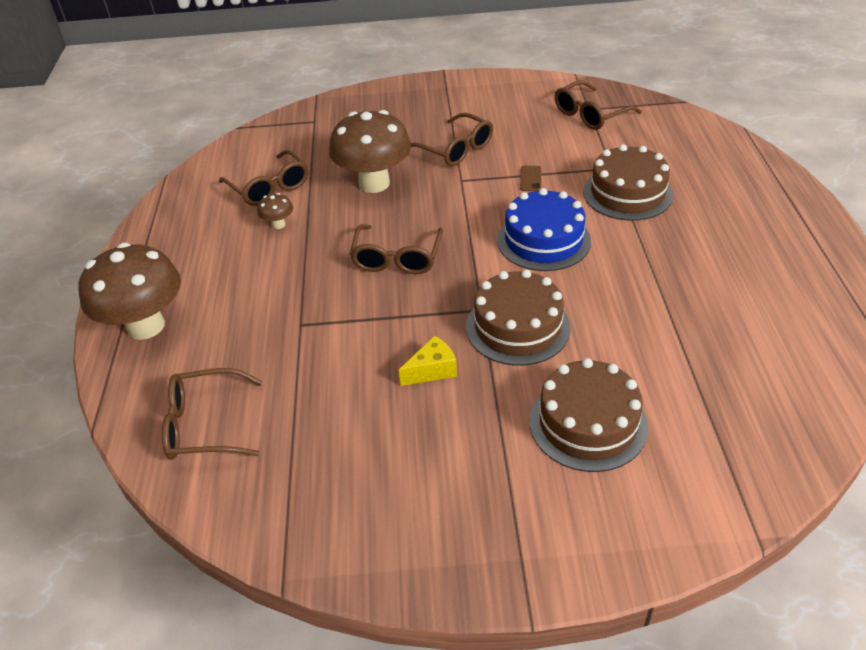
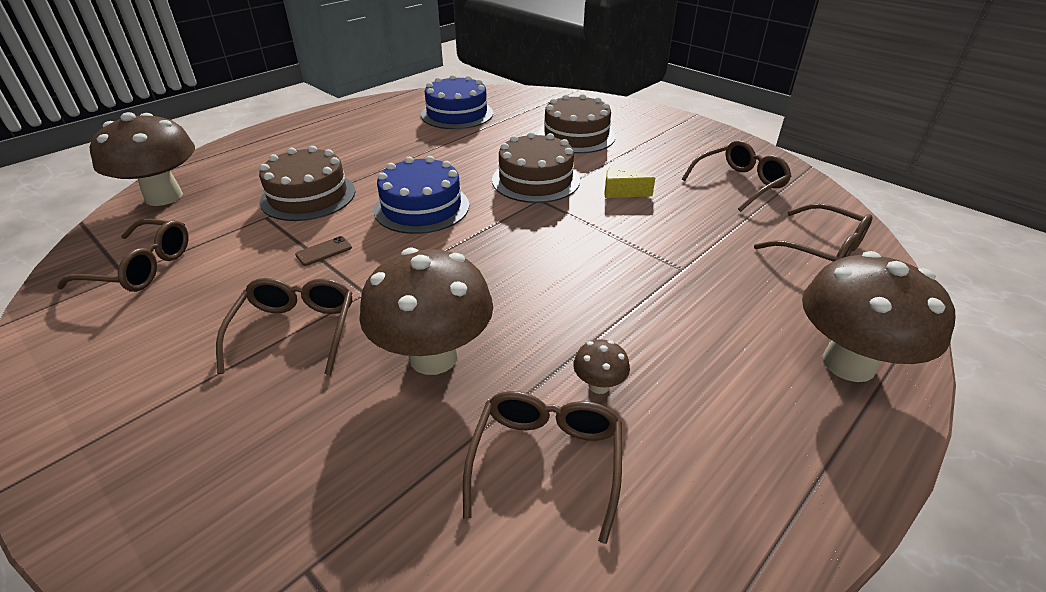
camera: 135 degrees left, 5 degrees down
brown glasses [350,224,443,274] -> brown glasses moved to [682,140,792,212]
none -> brown mushroom [89,112,195,206]
none -> blue cake [421,75,493,129]

